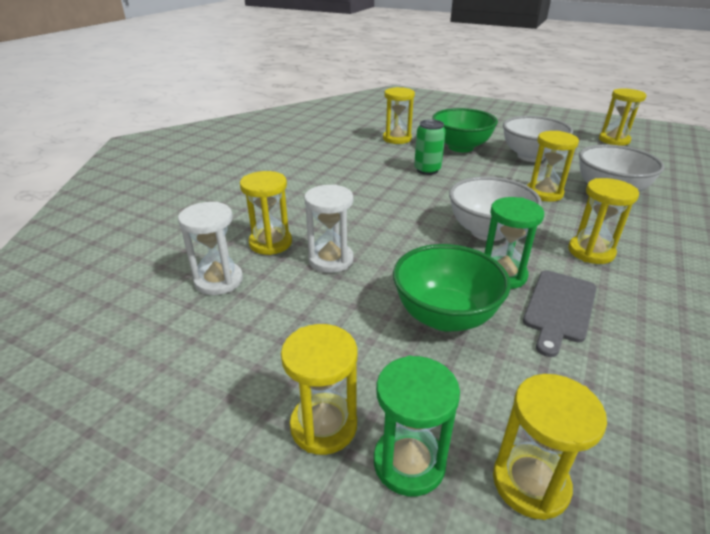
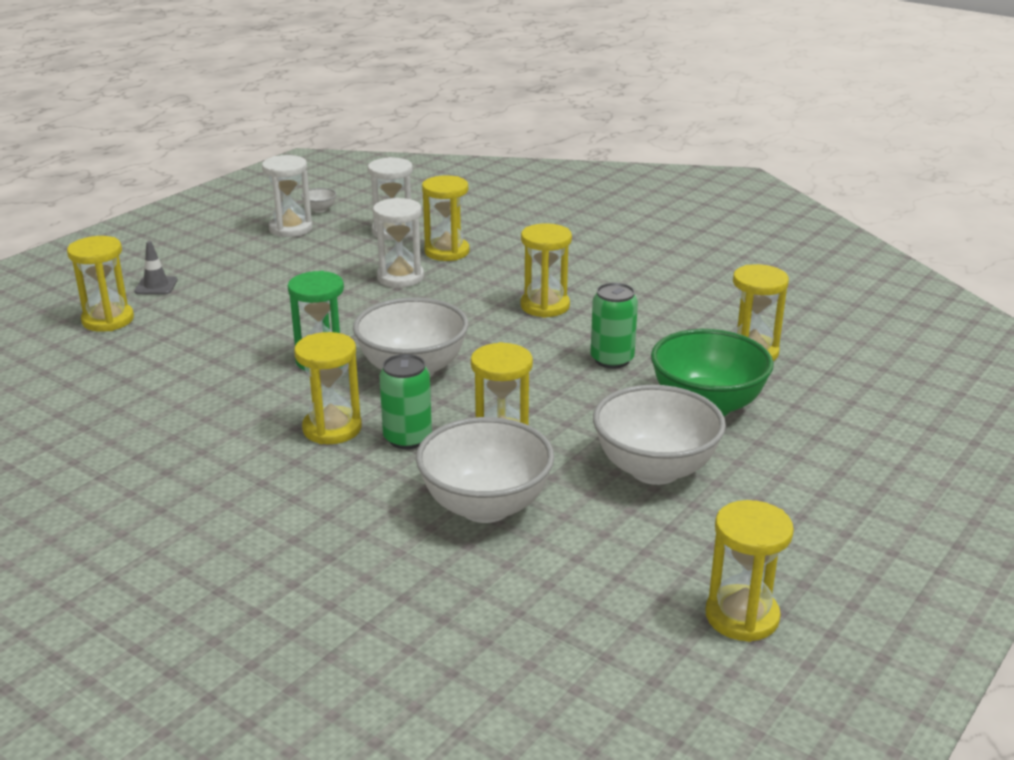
camera: 100 degrees right, 5 degrees down
yellow hourglass [281,324,358,455] -> yellow hourglass moved to [521,223,572,318]
green hourglass [374,356,460,496] -> grey traffic cone [134,241,178,294]
green bowl [393,244,511,332] -> none
grey cutting board [523,270,597,357] -> none
none -> white hourglass [262,155,313,237]
none -> white bowl [301,188,336,213]
none -> green can [379,354,432,449]

